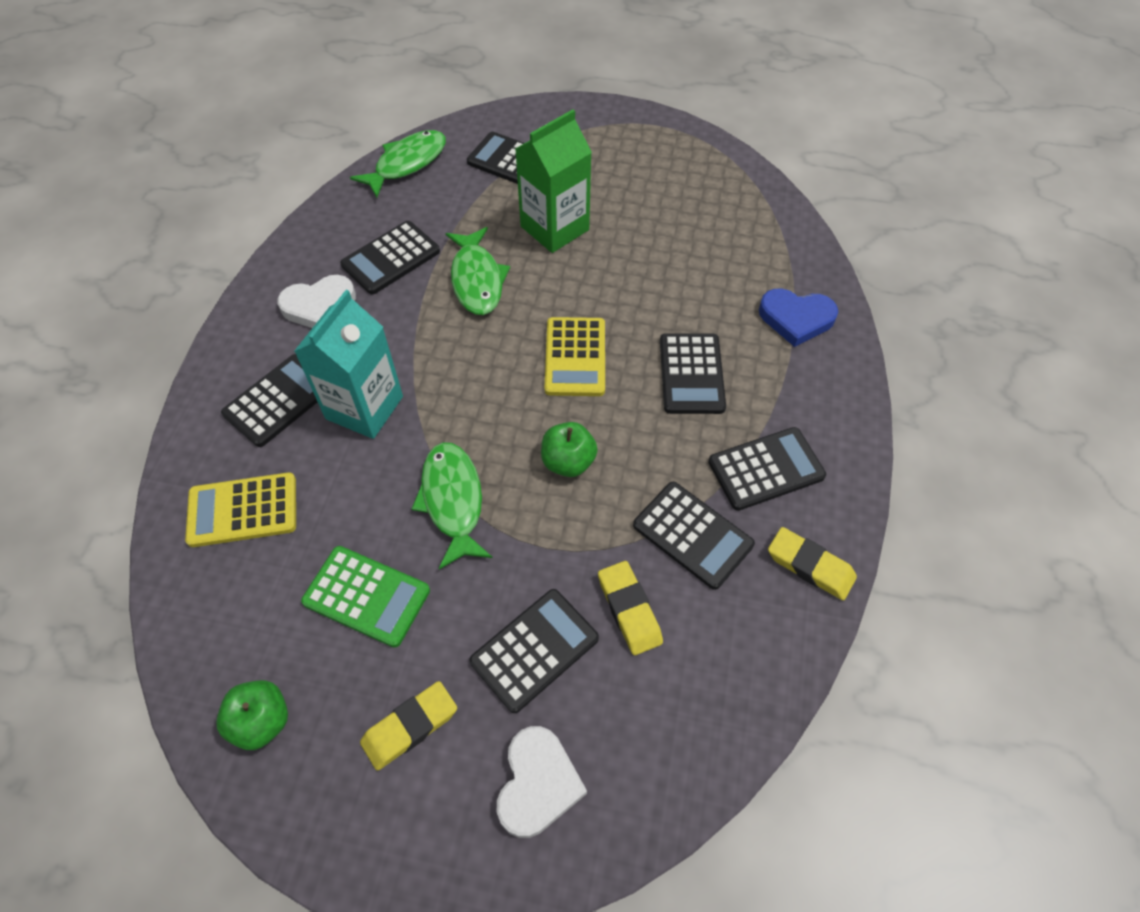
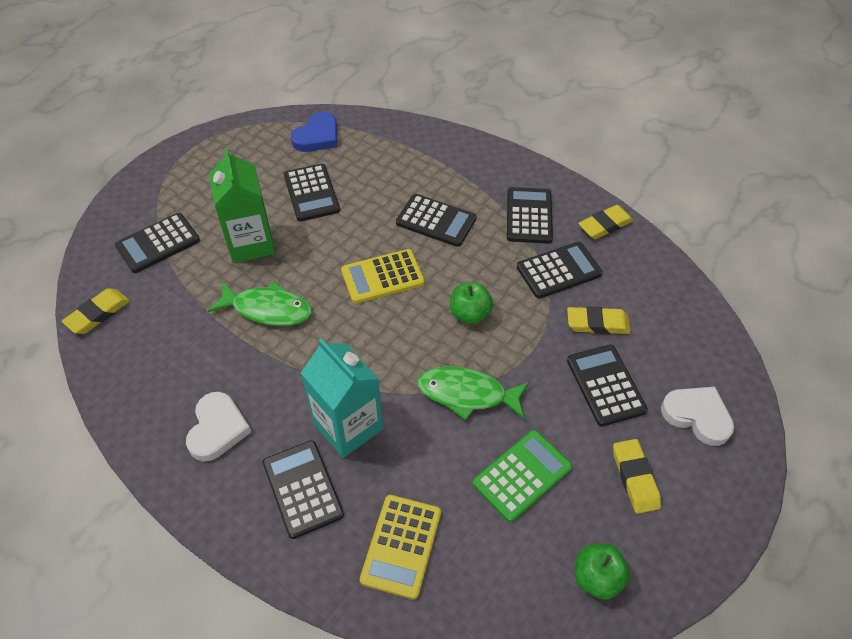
camera: 65 degrees left, 5 degrees down
black calculator [340,221,440,294] -> black calculator moved to [284,164,340,221]
green fish [350,130,446,198] -> yellow eraser [62,288,130,334]
yellow calculator [544,317,605,396] -> yellow calculator turned 135 degrees clockwise [341,249,425,304]
blue heart [759,289,838,347] -> blue heart moved to [291,112,338,152]

